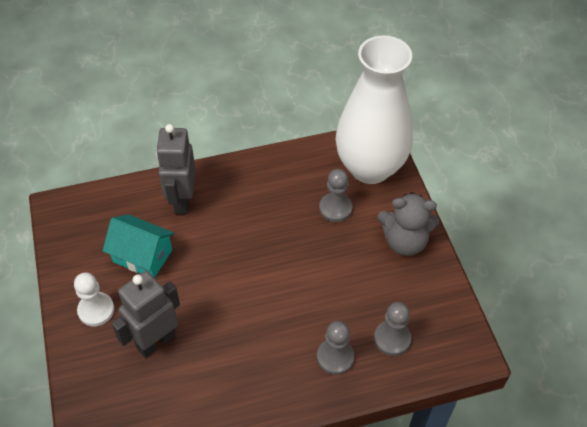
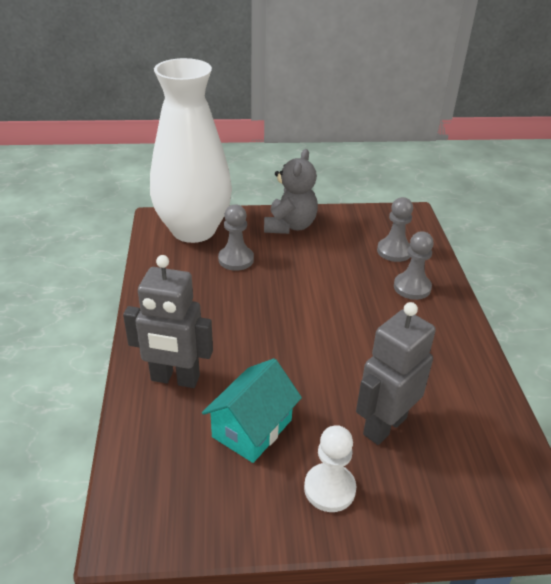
camera: 80 degrees left, 15 degrees down
grey robot [112,271,180,358] -> grey robot turned 75 degrees clockwise [356,302,436,445]

